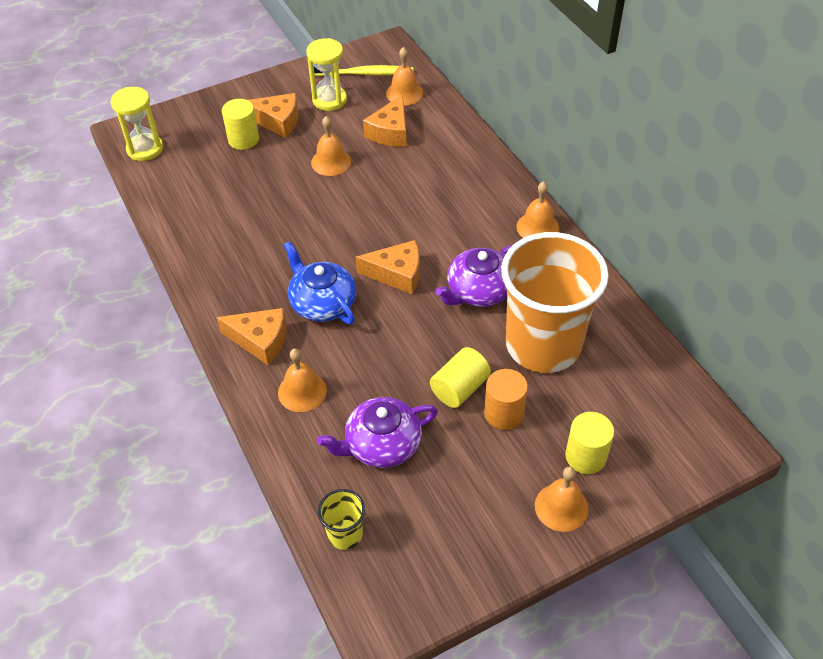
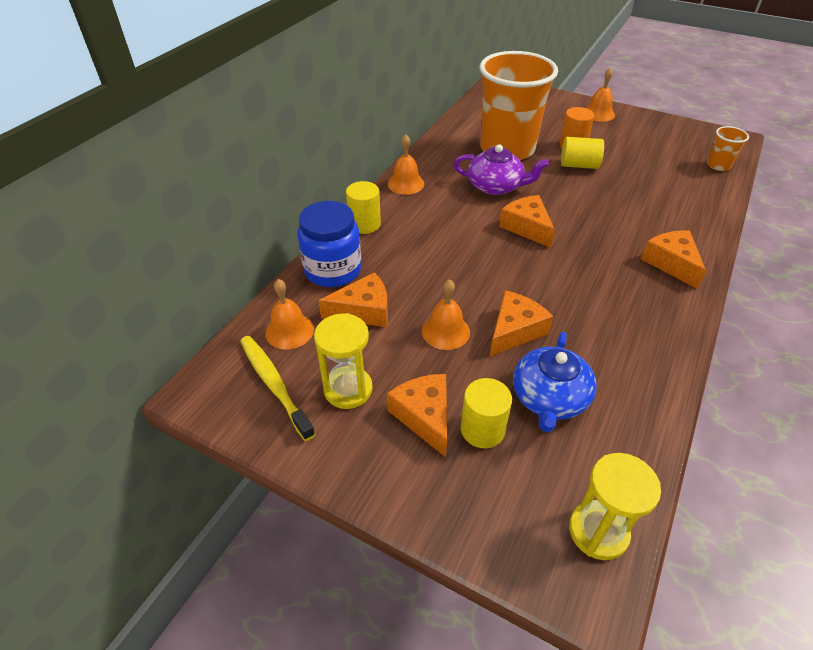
camera: 125 degrees left, 5 degrees down
orange bell [278,348,327,412] -> none
blue teapot [284,241,357,325] -> blue teapot moved to [513,332,597,432]
purple teapot [317,397,438,468] -> none
yellow cup [318,489,365,550] -> orange cup [707,126,749,171]
yellow cylinder [565,412,614,474] -> yellow cylinder moved to [346,181,381,234]
none -> blue jar [297,201,361,287]
none -> orange cheese [490,290,554,356]

